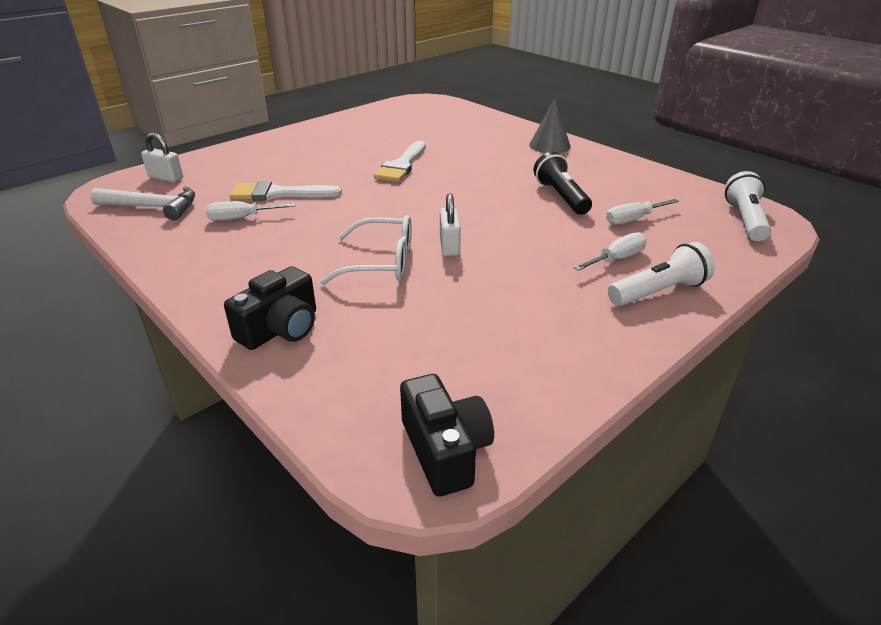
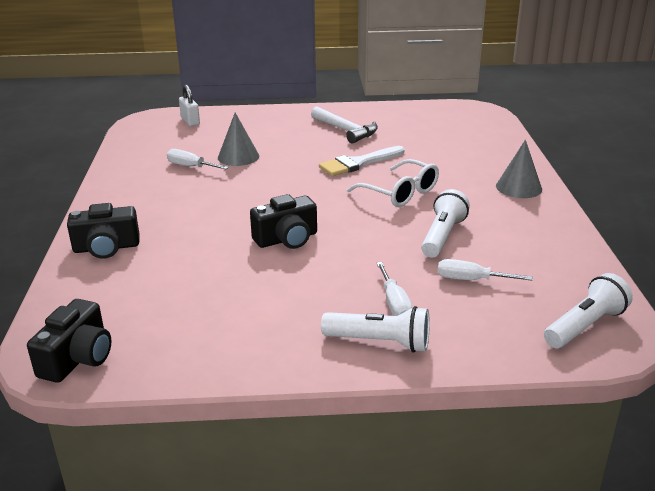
camera: 40 degrees right, 5 degrees down
white hammer [90,186,195,220] -> white hammer moved to [311,106,378,144]
white brush [229,181,342,201] -> grey cone [218,113,259,166]
white glasses [320,215,412,285] -> white glasses moved to [347,159,439,207]
white padlock [440,193,461,256] -> black camera [250,194,317,249]
black flashlight [534,152,592,215] -> white flashlight [421,189,470,257]
white screwdriver [574,232,647,271] -> white screwdriver turned 75 degrees clockwise [376,262,413,316]

